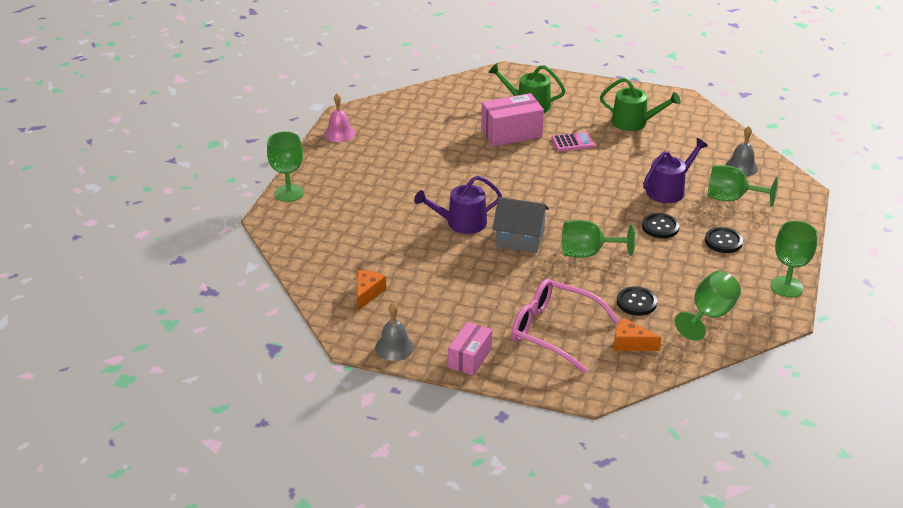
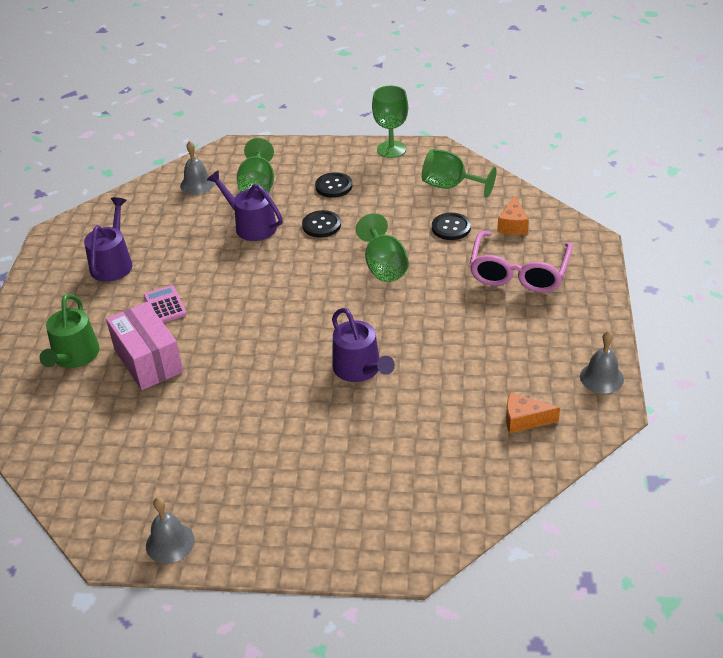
camera: 100 degrees left, 5 degrees up
green goblet [267,131,304,202] -> none
pink bell [324,94,355,142] -> grey bell [146,497,195,563]
pink box [448,322,492,376] -> none
grey house [492,197,549,253] -> none
green watering can [600,78,681,131] -> purple watering can [84,197,132,282]

